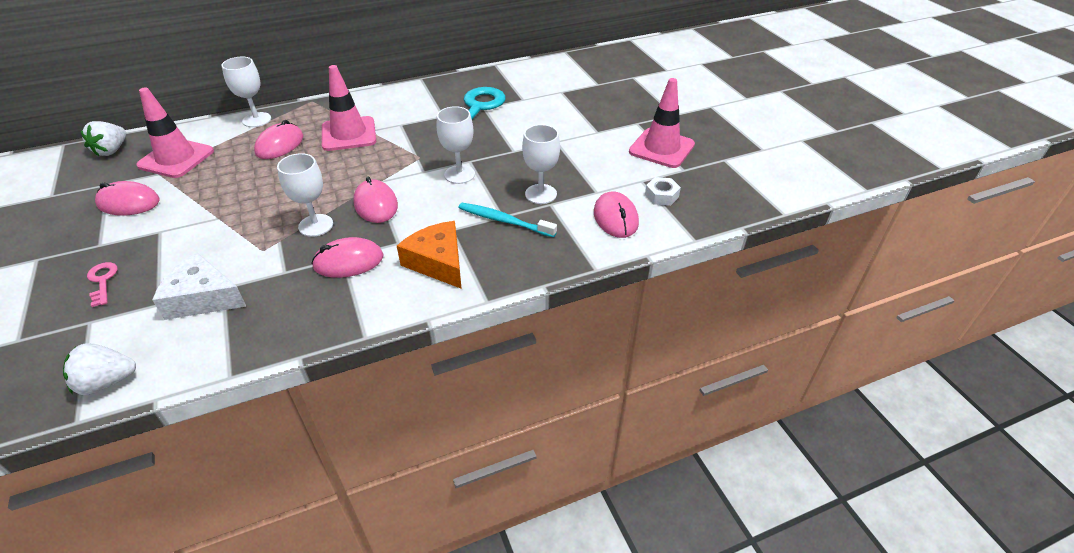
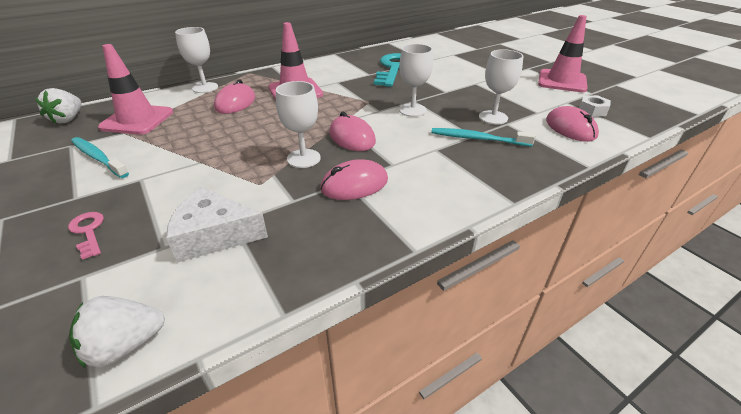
camera: 10 degrees left, 5 degrees down
pink mouse [95,181,159,216] -> turquoise toothbrush [71,137,129,178]
orange cheese [397,221,462,289] -> none

